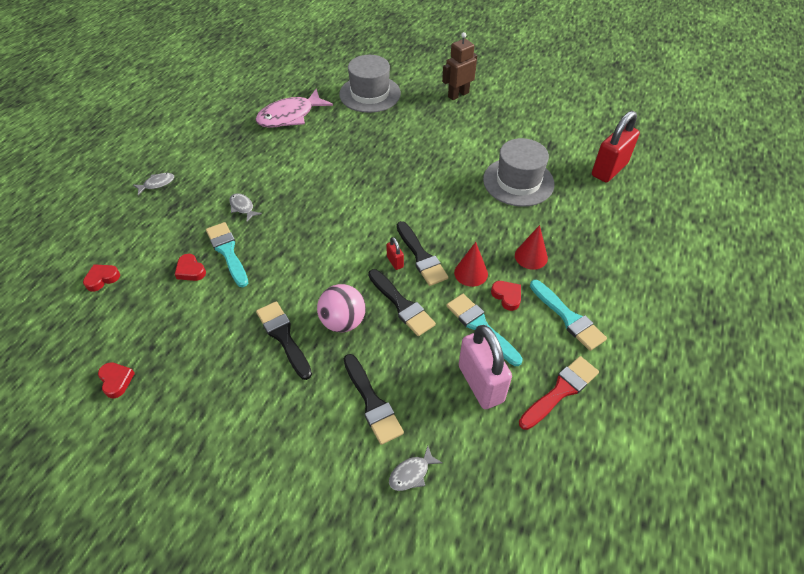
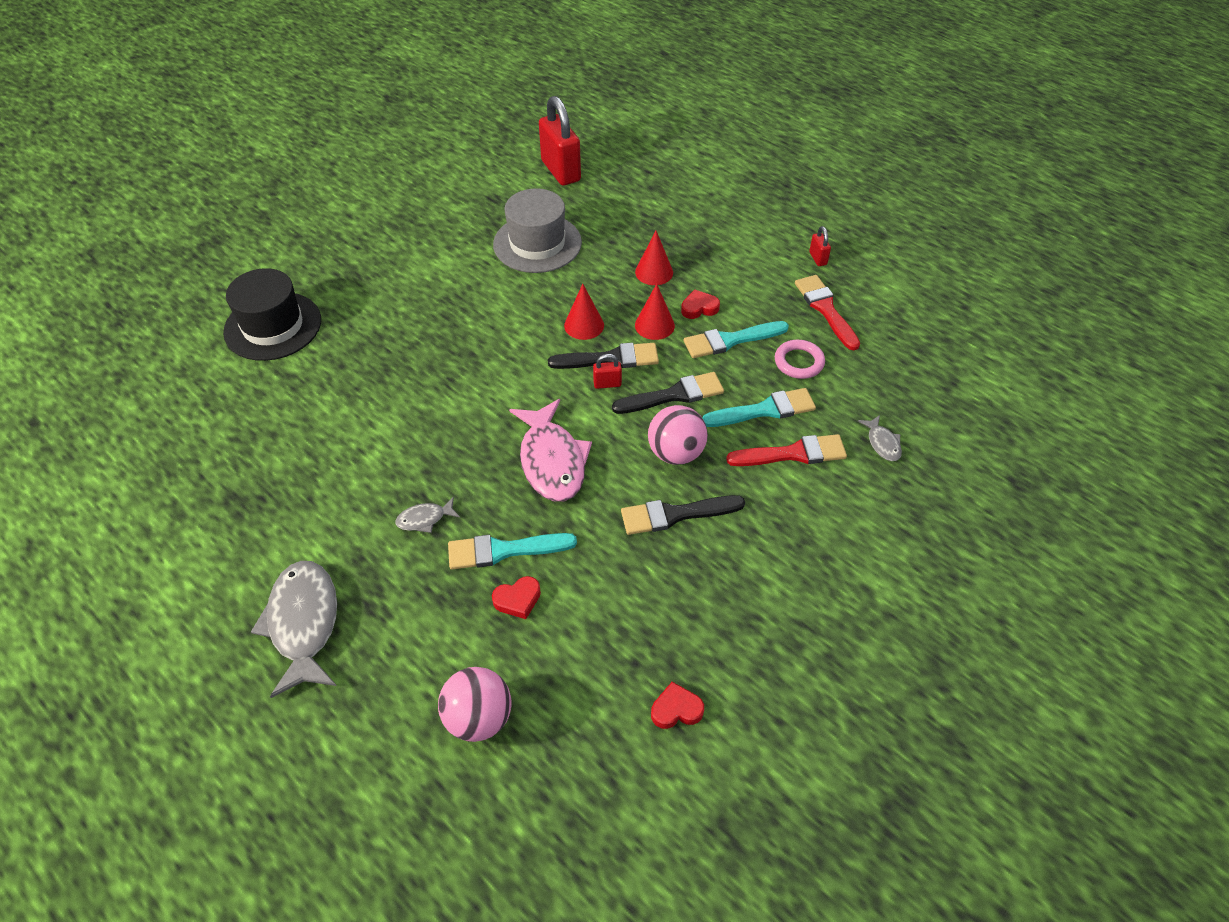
camera: 70 degrees left, 0 degrees up
red heart [83,264,120,292] -> pink ball [438,667,512,742]
grey fish [133,173,174,195] -> grey fish [251,561,337,698], size x2.16
pink fish [255,89,333,128] -> pink fish moved to [509,399,592,502]
grey hat [339,55,401,113] -> black hat [223,268,321,361]
black brush [344,354,404,445] -> red brush [726,434,847,466]
brown robot [442,32,477,100] -> none
pink padlock [459,325,512,409] -> pink ring [775,340,825,379]
turquoise brush [530,280,607,351] -> turquoise brush moved to [702,388,816,427]
none -> red cone [564,284,604,340]
none -> red padlock [809,226,831,266]

